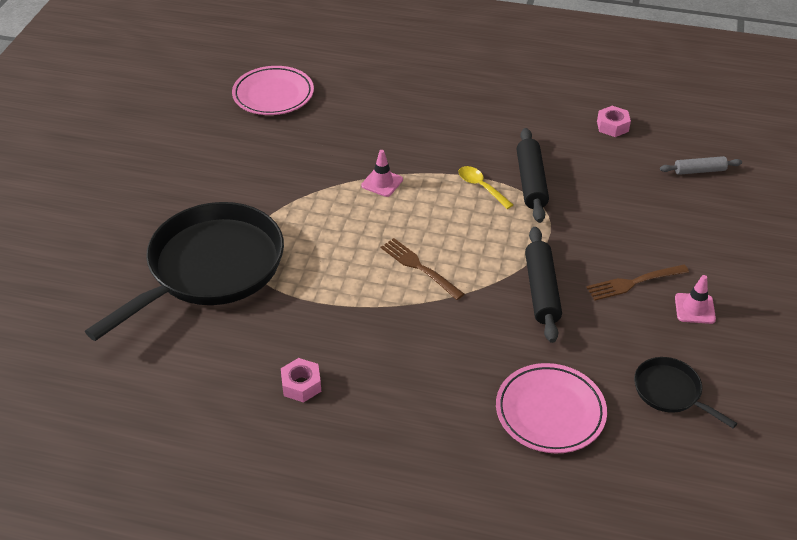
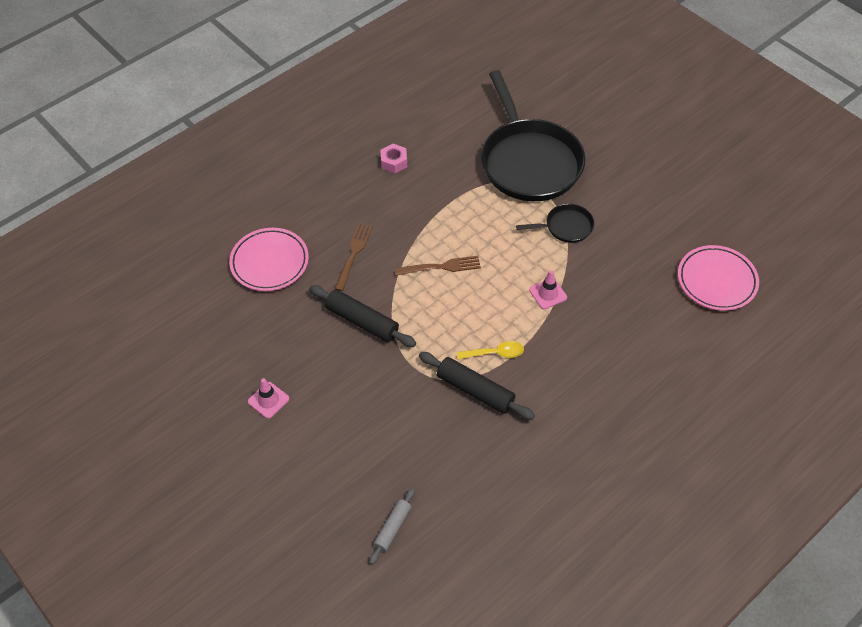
camera: 125 degrees right, 10 degrees up
brown fork [586,265,689,300] -> brown fork moved to [334,224,373,291]
pink nut [597,106,631,137] -> none
black pan [634,357,737,428] -> black pan moved to [516,204,594,243]

